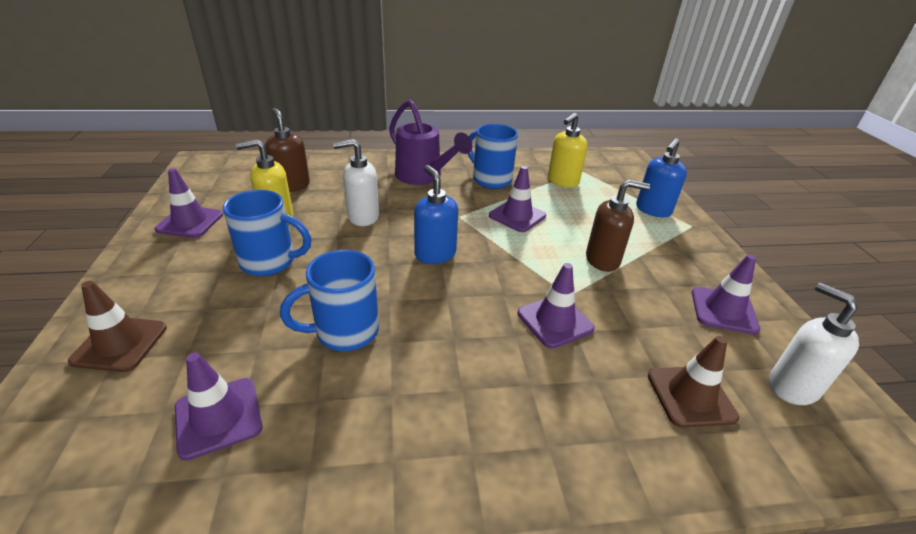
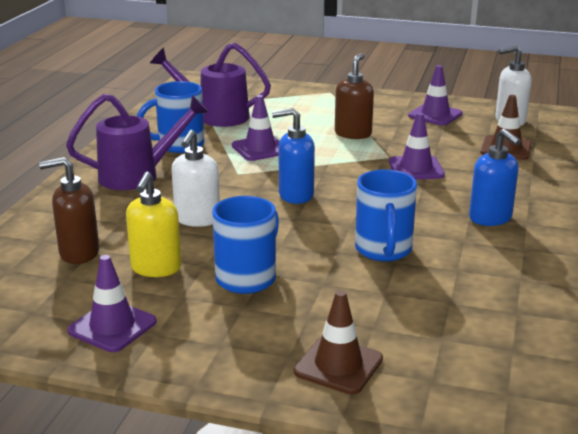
camera: 65 degrees left, 10 degrees down
purple traffic cone [175,352,262,461] -> none
yellow soap dispenser [548,113,588,188] -> purple watering can [150,43,271,127]
blue soap dispenser [636,138,687,217] -> blue soap dispenser moved to [469,128,521,226]

